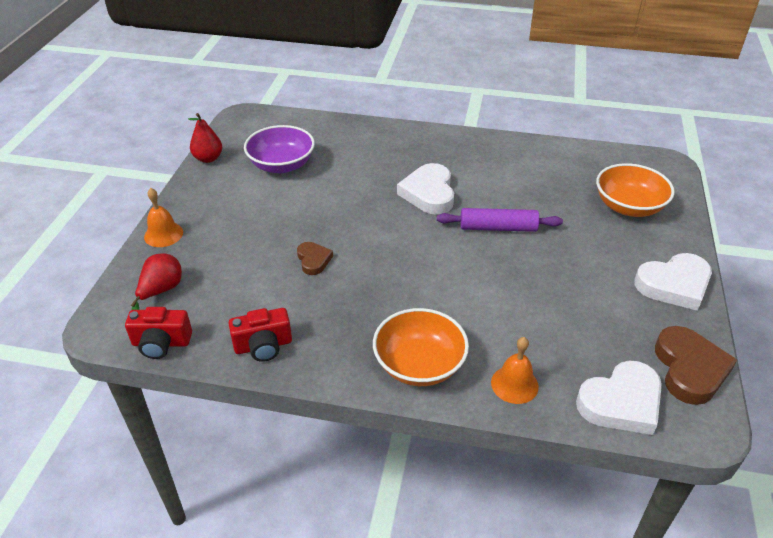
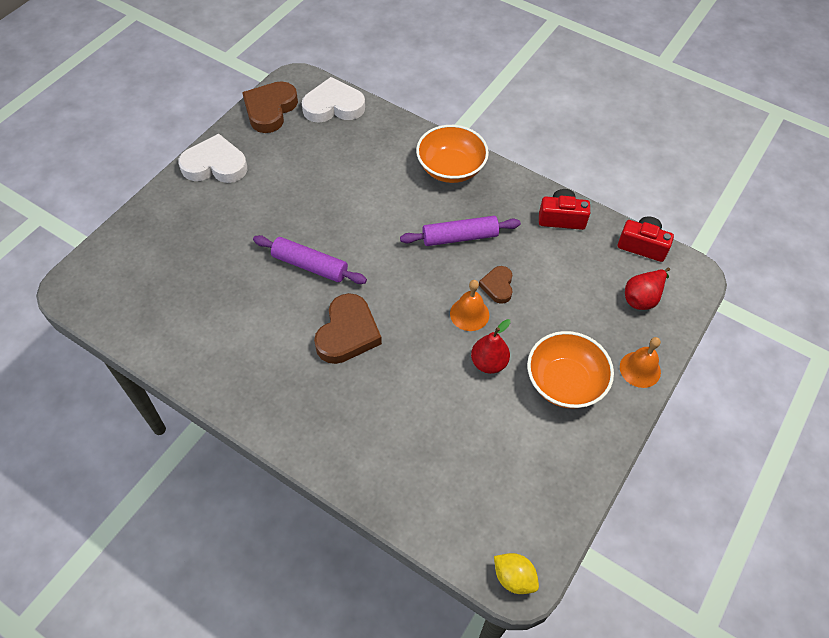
camera: 160 degrees left, 15 degrees up
red pear [188,113,222,163] -> red pear moved to [471,319,511,374]
purple bowl [244,125,315,173] -> none
white heart [397,163,454,215] -> brown heart [314,293,382,364]
orange bell [491,337,539,404] -> orange bell moved to [450,280,489,331]
orange bowl [596,163,675,217] -> orange bowl moved to [527,331,614,408]
none -> purple rolling pin [400,216,521,246]
none -> yellow lemon [494,553,539,594]

